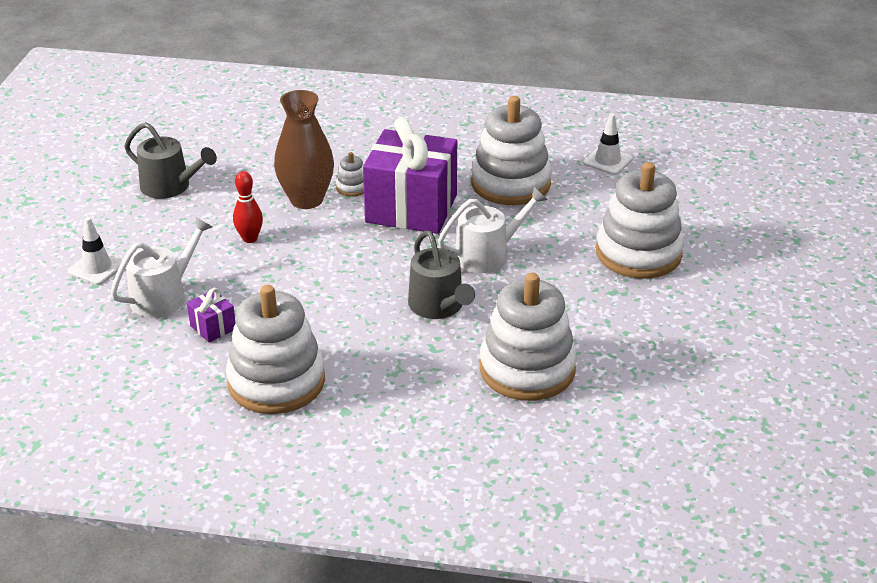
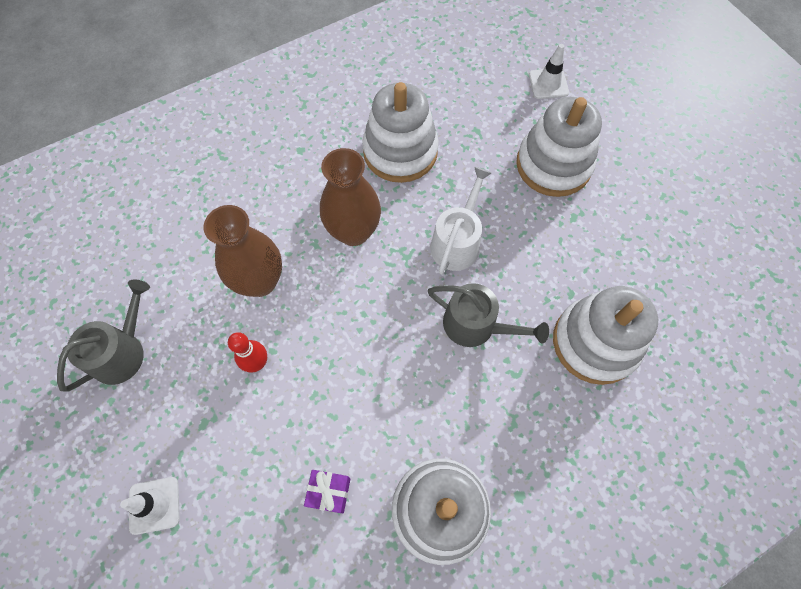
camera: 40 degrees left, 30 degrees up
white watering can [111,217,212,317] -> none
grey watering can [124,122,217,199] -> grey watering can turned 45 degrees counterclockwise [57,279,150,392]
white stacking toy [336,152,364,197] -> none
purple gift [363,117,457,234] -> brown vase [320,148,381,246]
white traffic cone [583,113,632,175] -> white traffic cone moved to [529,44,569,99]

